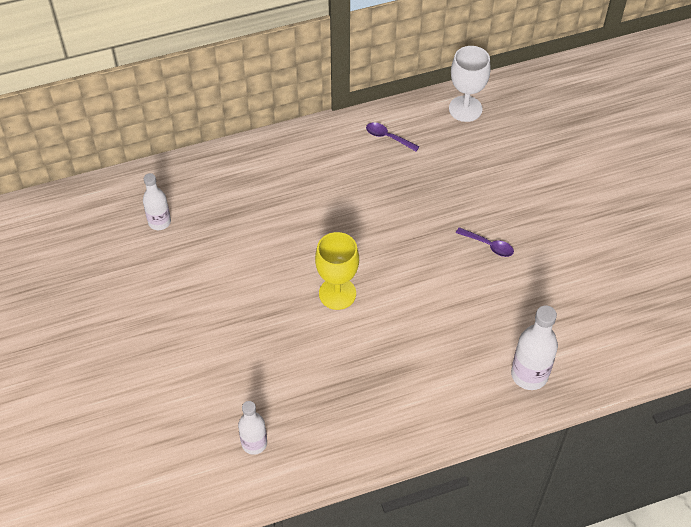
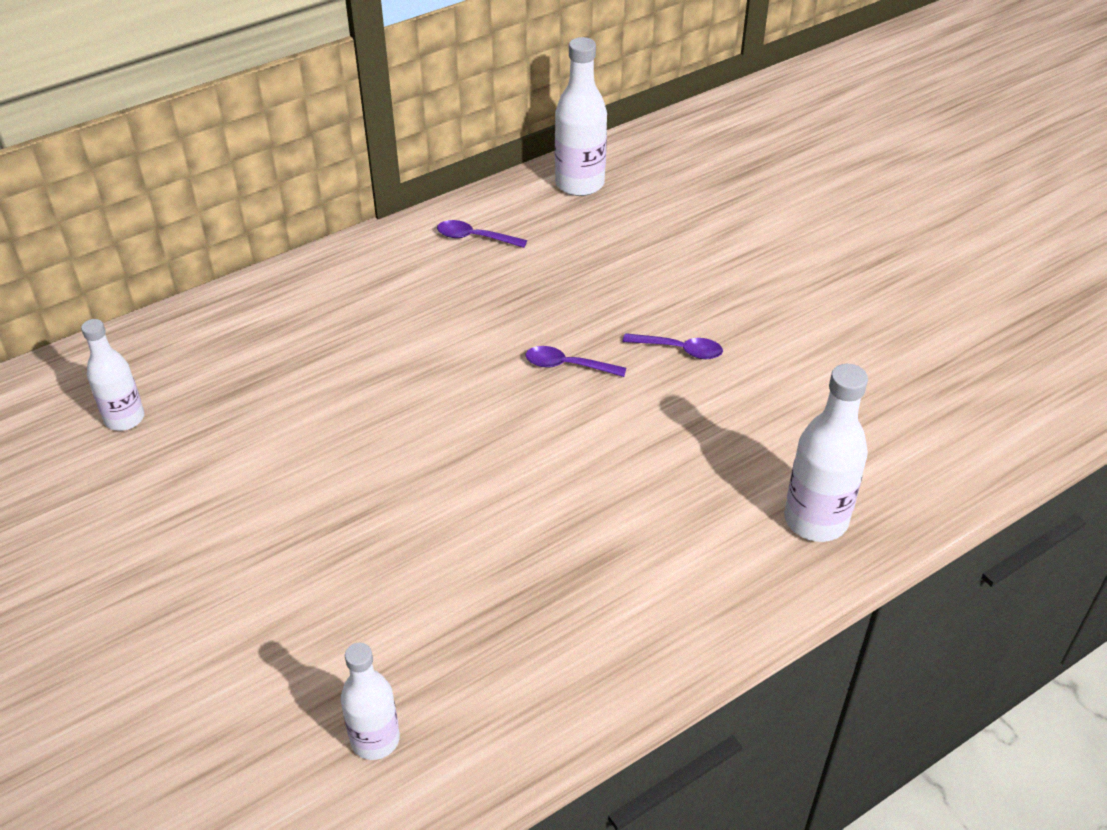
camera: 15 degrees left, 10 degrees down
yellow goblet [315,232,359,310] -> none
white goblet [449,46,491,122] -> white bottle [555,37,607,196]
none -> purple spoon [526,346,626,377]

